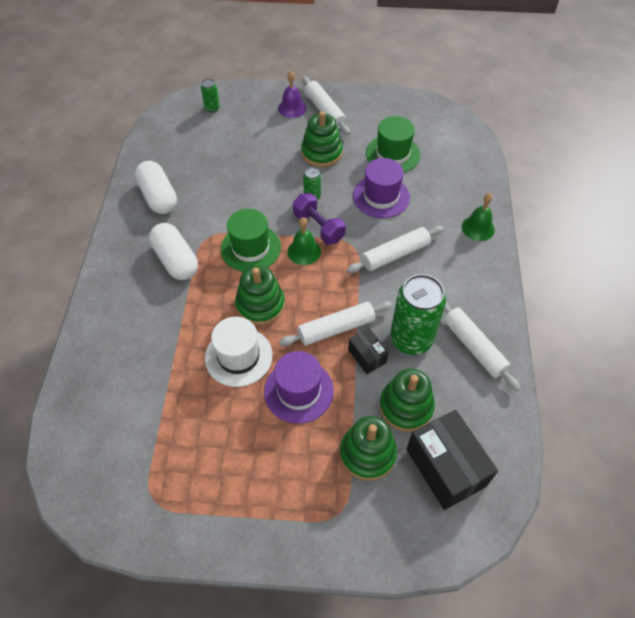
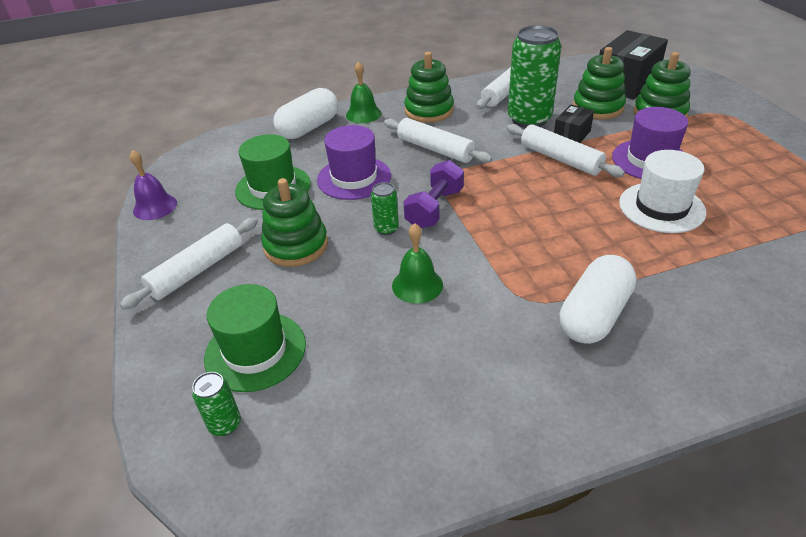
camera: 110 degrees left, 15 degrees down
white capsule [135,161,177,214] -> white capsule moved to [273,88,338,139]
green hat [221,209,281,272] -> green hat moved to [204,284,306,392]
green stacking toy [235,265,285,325] -> green stacking toy moved to [404,52,454,123]
purple bell [278,71,307,118] -> purple bell moved to [130,150,177,220]
green bell [287,217,321,265] -> green bell moved to [392,223,443,304]

